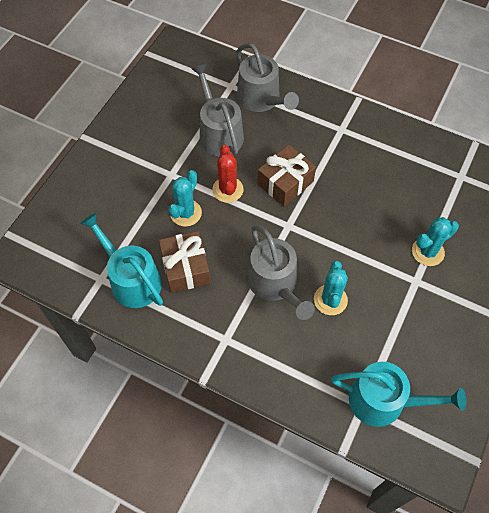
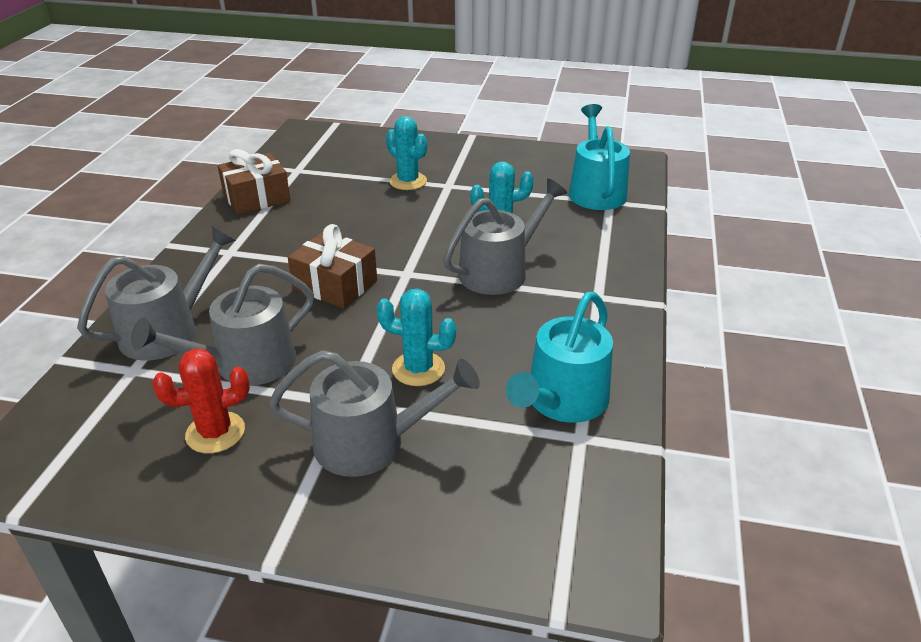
camera: 105 degrees left, 25 degrees down
brown gift [159,231,211,293] -> brown gift moved to [218,149,291,215]
red cactus [212,145,244,203] -> red cactus moved to [152,349,250,453]
none -> grey watering can [269,350,480,477]

